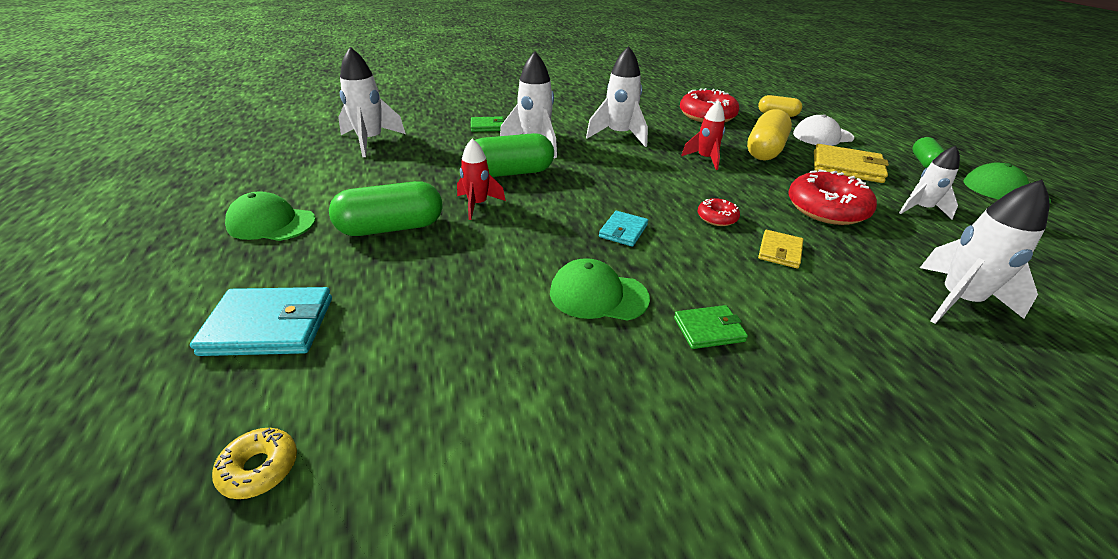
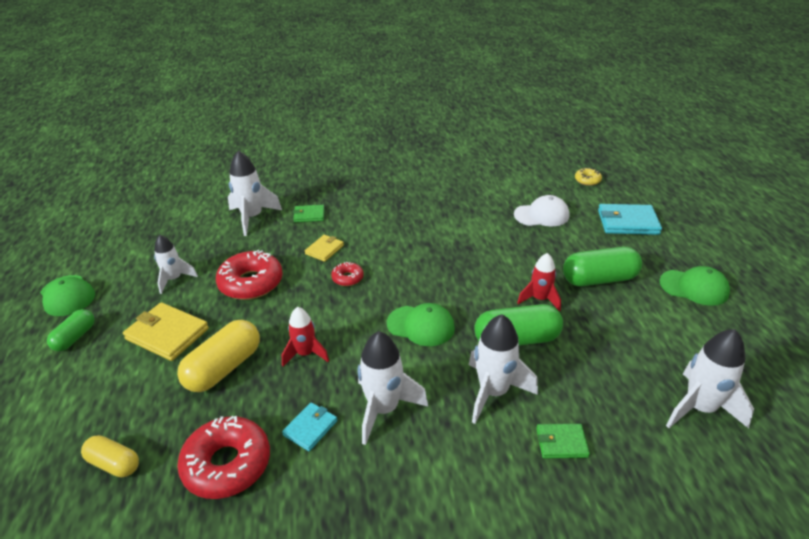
camera: 170 degrees left, 0 degrees up
green cap [550,258,650,321] -> green cap moved to [387,303,455,346]
turquoise wallet [599,211,648,247] -> turquoise wallet moved to [282,402,337,451]
green wallet [674,305,748,349] -> green wallet moved to [293,205,325,222]
white cap [793,114,854,146] -> white cap moved to [514,195,569,226]

